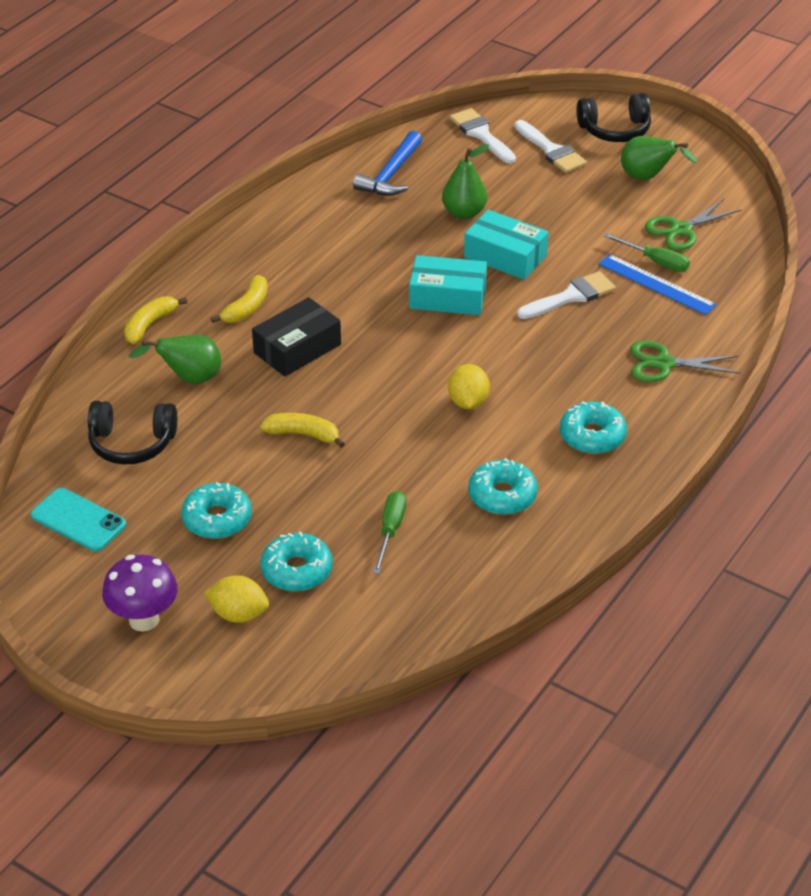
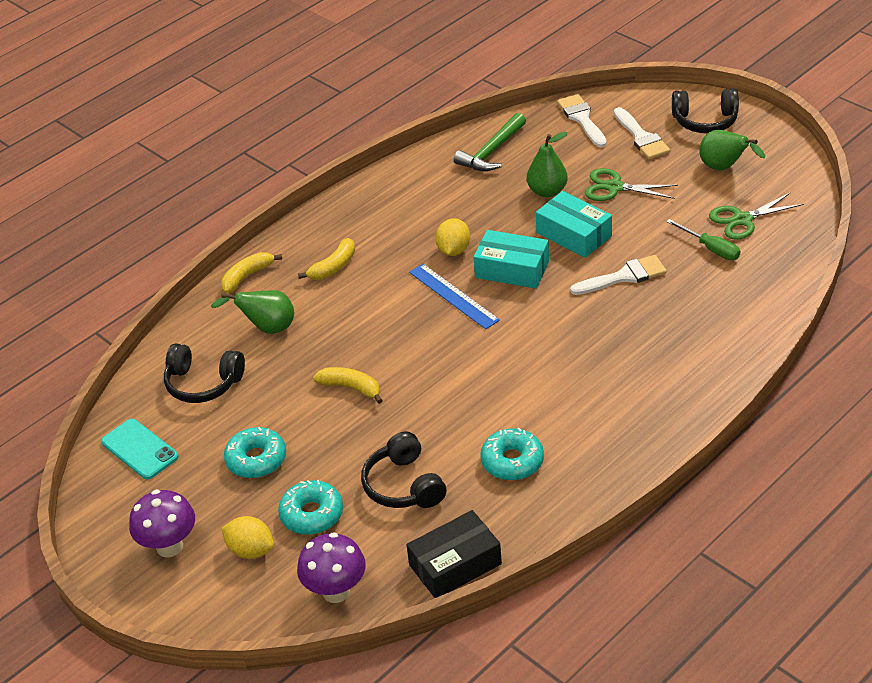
camera: 15 degrees right, 0 degrees up
black box [252,297,341,377] -> black box moved to [406,510,502,598]
blue hammer [353,131,422,196] -> green hammer [454,113,526,171]
green screwdriver [373,491,406,574] -> black headphones [361,431,446,508]
yellow lemon [448,364,490,409] -> yellow lemon moved to [435,218,470,256]
turquoise donut [560,401,627,454] -> none
blue ruler [598,254,717,315] -> blue ruler moved to [409,264,500,329]
green scissors [630,340,740,382] -> green scissors moved to [585,168,678,201]
none -> purple mushroom [297,532,366,603]

